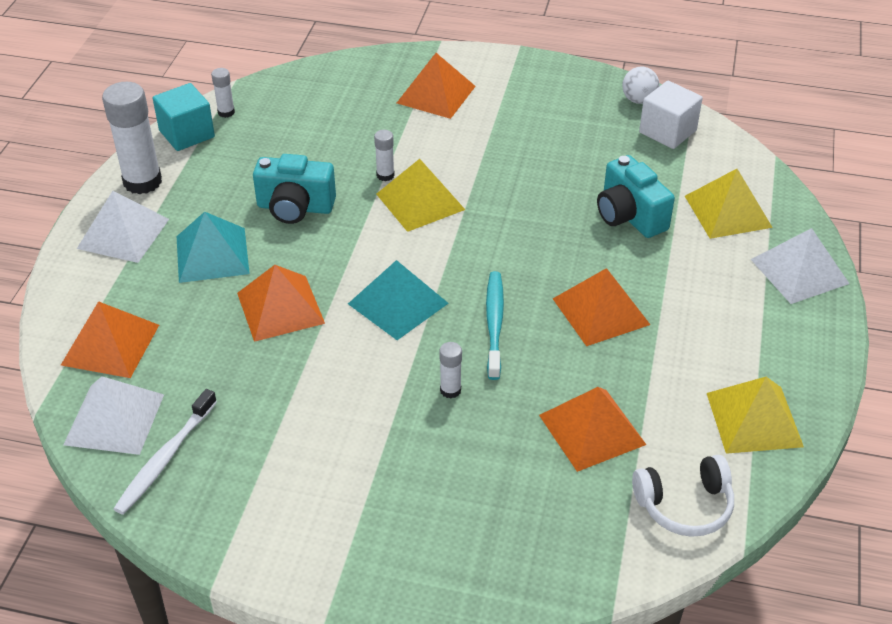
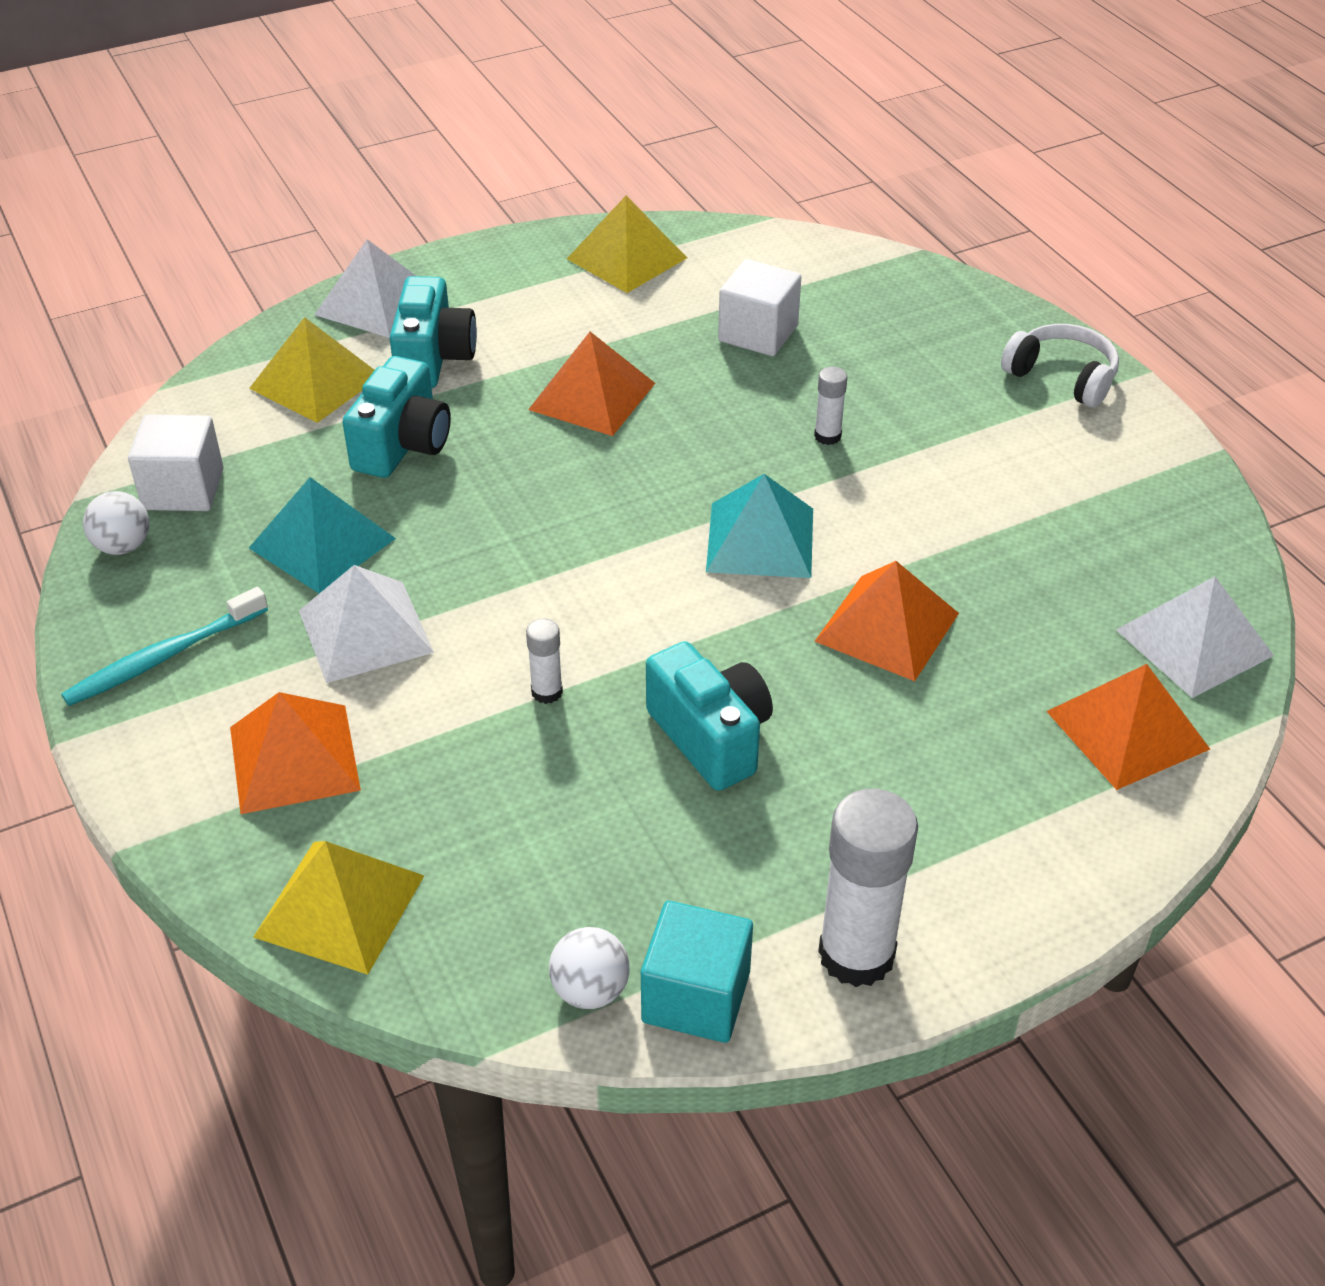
camera: 130 degrees left, 0 degrees up
white pyramid [77,191,169,263] -> white pyramid moved to [299,565,434,683]
white toothbrush [114,389,217,515] -> none
turquoise pyramid [177,212,250,283] -> turquoise pyramid moved to [249,477,396,593]
white glue stick [211,68,235,118] -> white ball [549,927,629,1009]
yellow pyramid [376,159,465,232] -> yellow pyramid moved to [253,841,424,975]
turquoise toothbrush [486,271,504,380] -> turquoise toothbrush moved to [61,587,268,706]
orange pyramid [539,387,646,472] -> white cube [718,259,801,356]
white headphones [632,455,734,537] -> white headphones moved to [1001,324,1119,408]
none -> turquoise camera [390,276,477,388]

